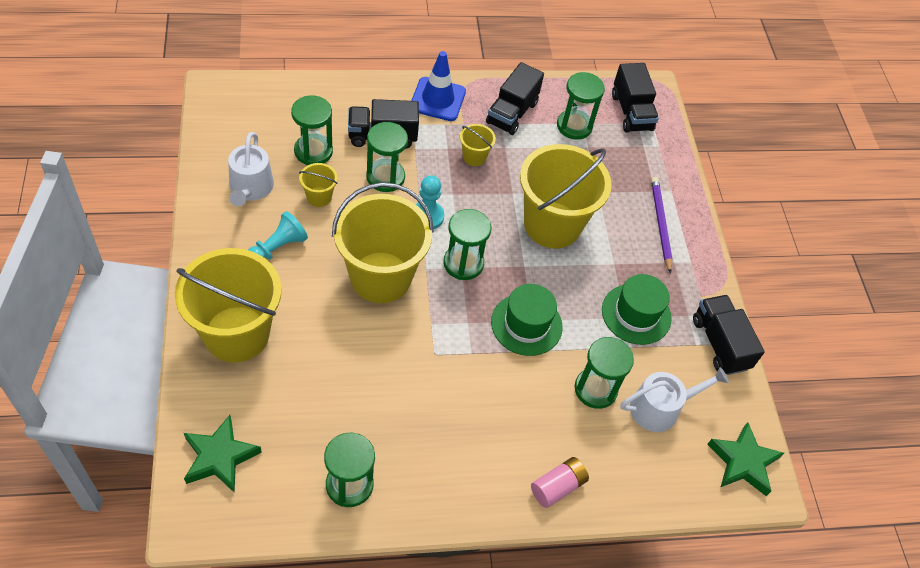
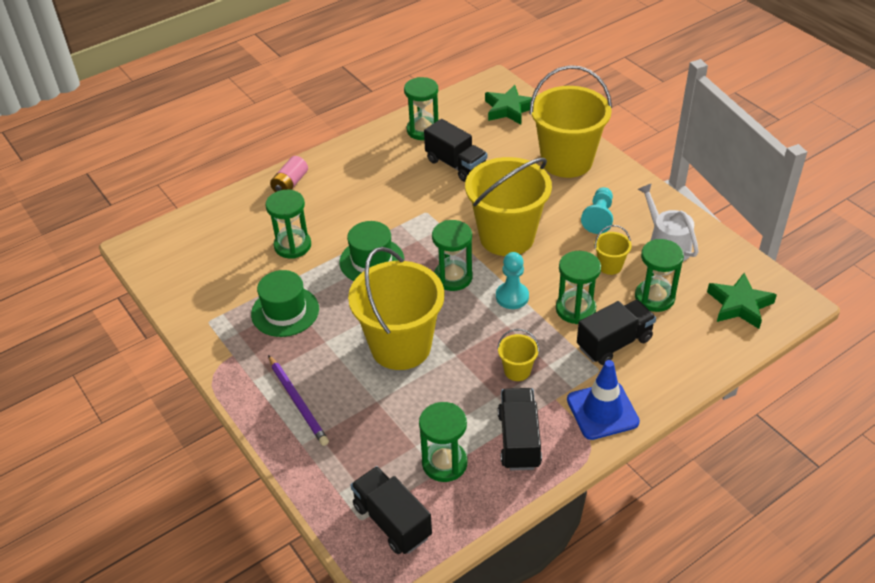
camera: 160 degrees right, 10 degrees down
white watering can [620,367,729,432] -> none
black truck [693,295,764,375] -> black truck moved to [424,119,487,182]
green star [707,422,784,496] -> green star moved to [707,273,777,329]

